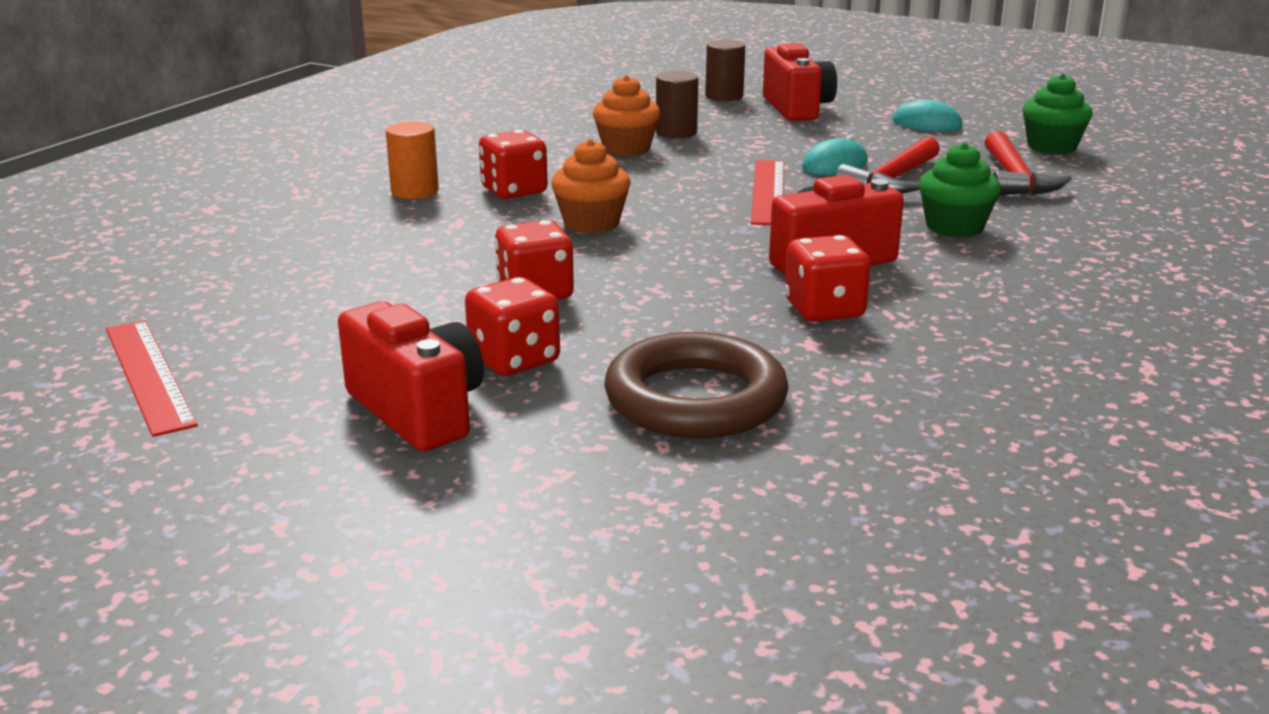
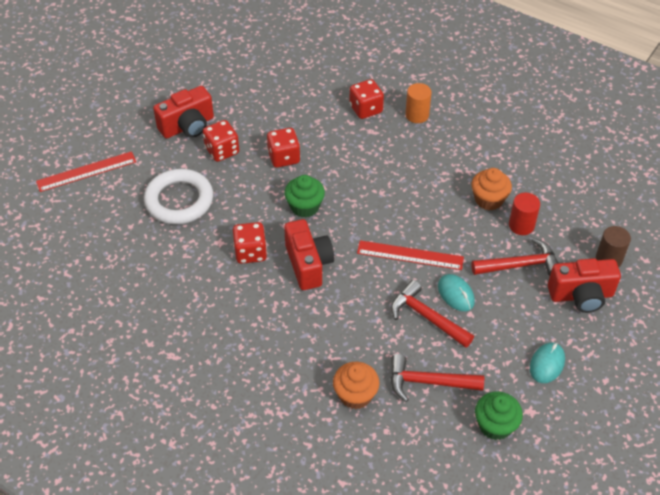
camera: 95 degrees right, 25 degrees up
red ruler [106,320,198,437] -> red ruler moved to [36,151,136,192]
red dice [479,130,548,199] -> red dice moved to [349,79,384,119]
orange cupcake [551,139,631,233] -> orange cupcake moved to [333,362,380,409]
brown ring [604,332,789,438] -> white ring [144,169,213,224]
brown cylinder [656,71,699,139] -> red cylinder [509,193,540,235]
green cupcake [919,143,1001,237] -> green cupcake moved to [284,175,325,218]
none -> red hammer [471,238,558,276]

